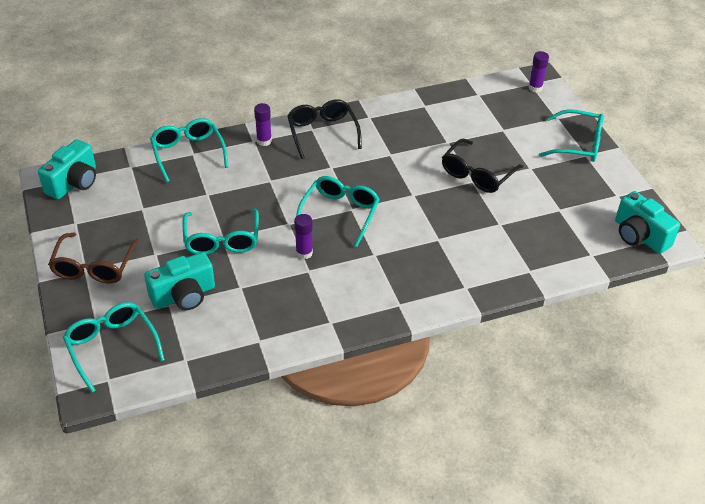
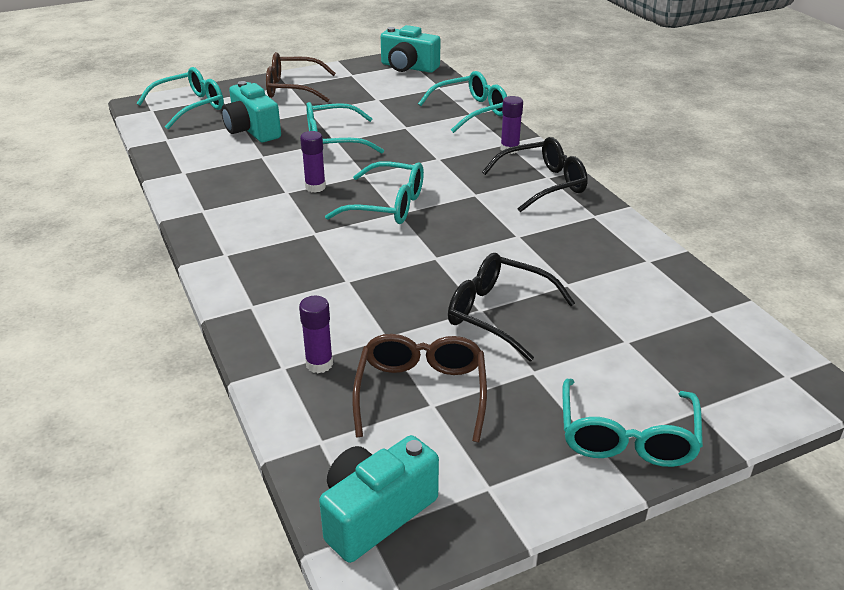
camera: 85 degrees right, 10 degrees down
purple glue stick [528,51,549,92] -> purple glue stick moved to [299,296,333,373]
none -> brown glasses [352,334,487,442]

